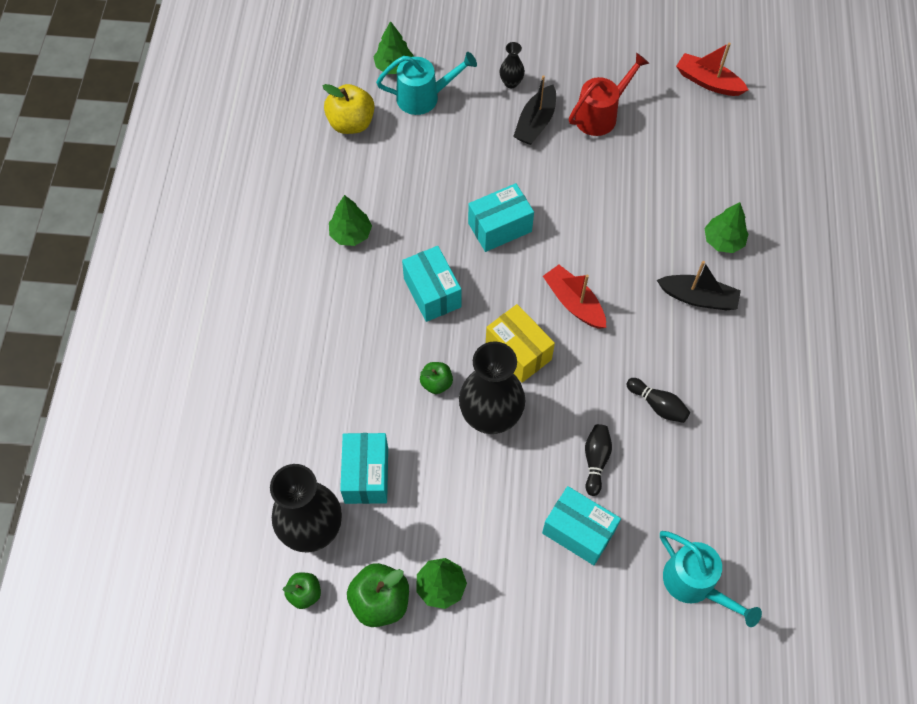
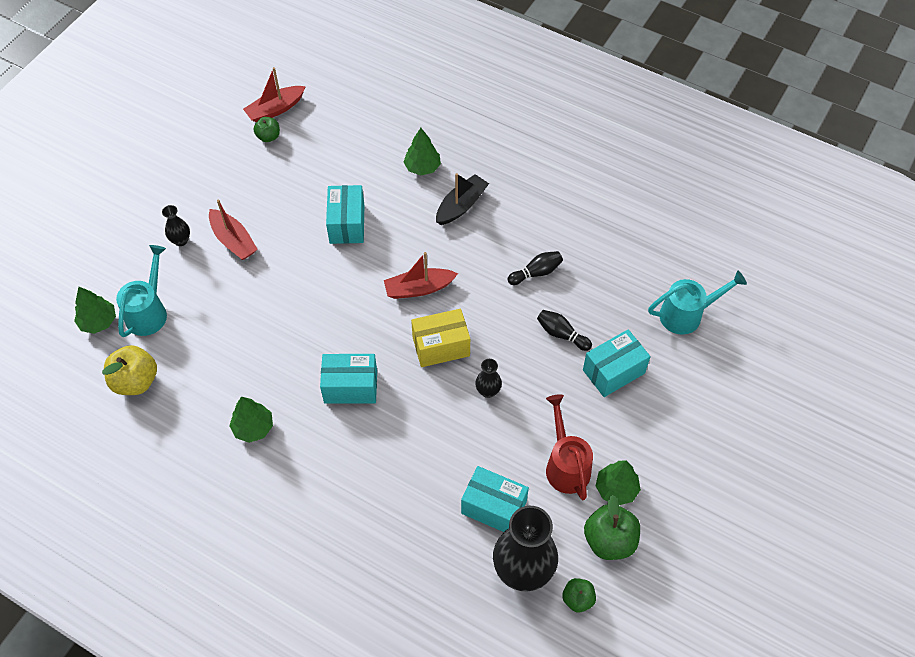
camera: 65 degrees left, 5 degrees down
green apple [420,362,453,394] -> green apple moved to [254,117,280,142]
black vase [459,341,525,434] -> black vase [475,359,502,398], size x0.45
turquoise box [468,183,534,252] -> turquoise box moved to [326,185,364,244]
black boat [513,75,556,145] -> red boat [209,200,258,260]
red watering can [569,53,649,136] -> red watering can moved to [546,394,593,500]

